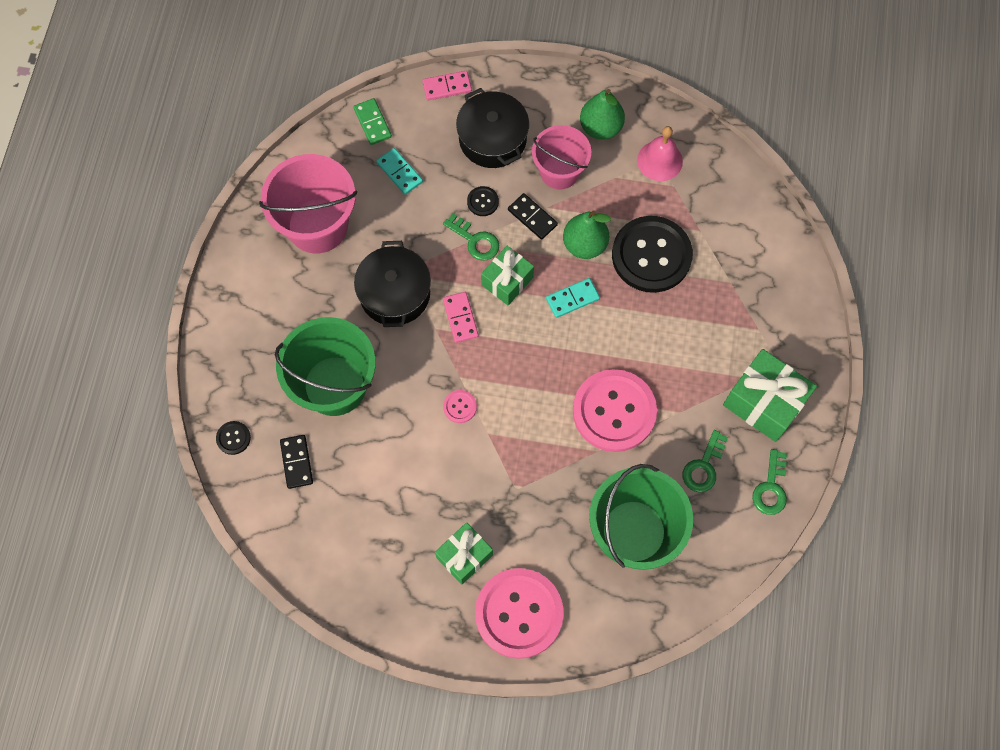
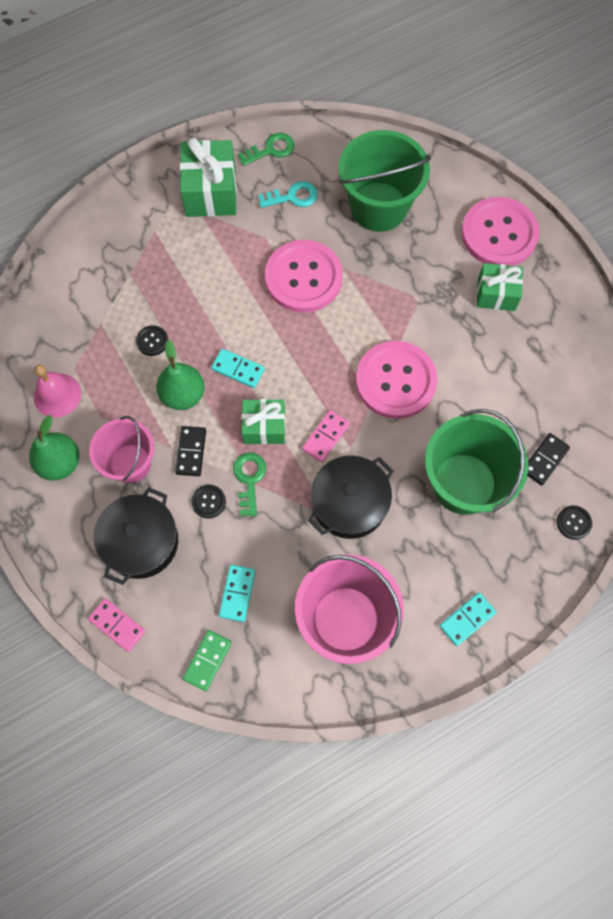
camera: 130 degrees left, 0 degrees up
pink button [443,390,477,423] -> pink button [356,341,437,419], size x2.48
black button [612,216,693,293] -> black button [136,325,168,356], size x0.40
green key [683,430,728,492] -> turquoise key [258,181,318,208]
none -> turquoise domino [439,592,497,646]

